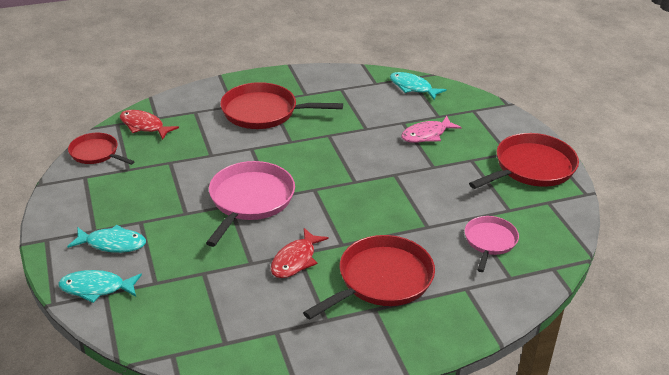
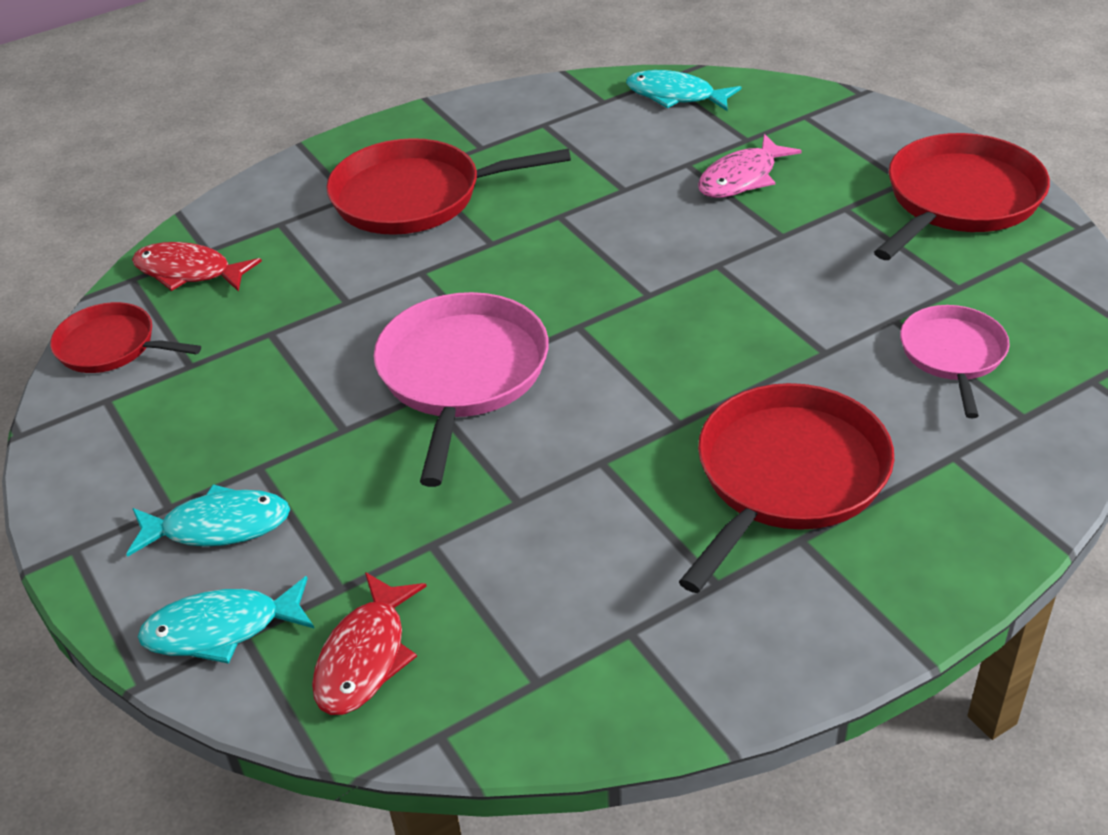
camera: 10 degrees left, 5 degrees up
red fish [271,228,329,278] -> red fish moved to [312,572,427,715]

